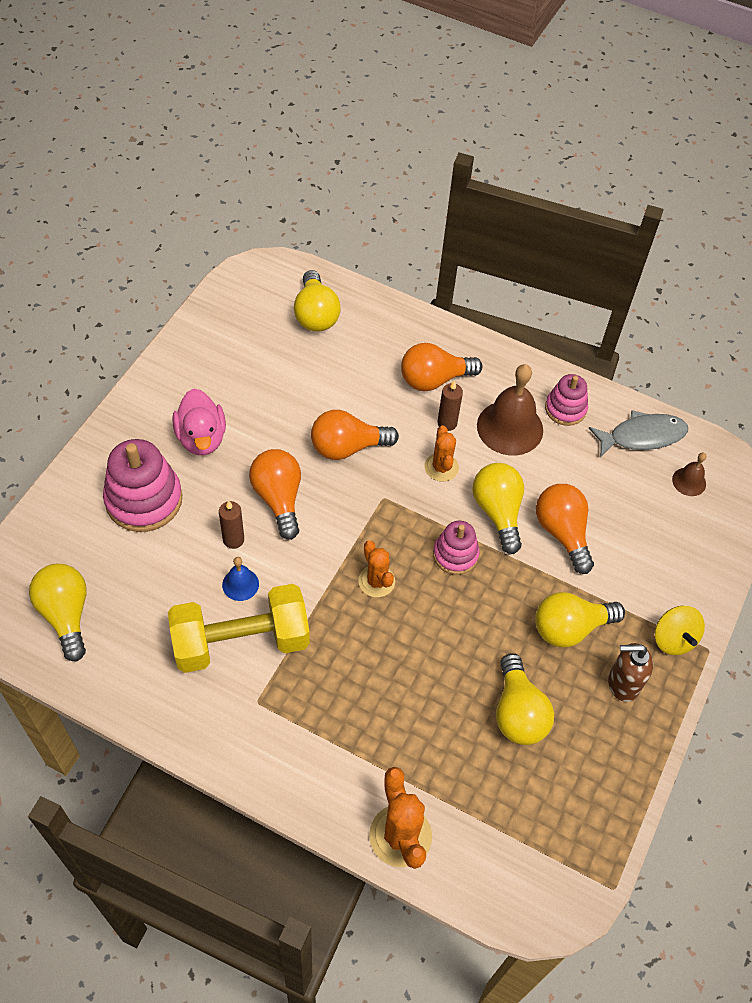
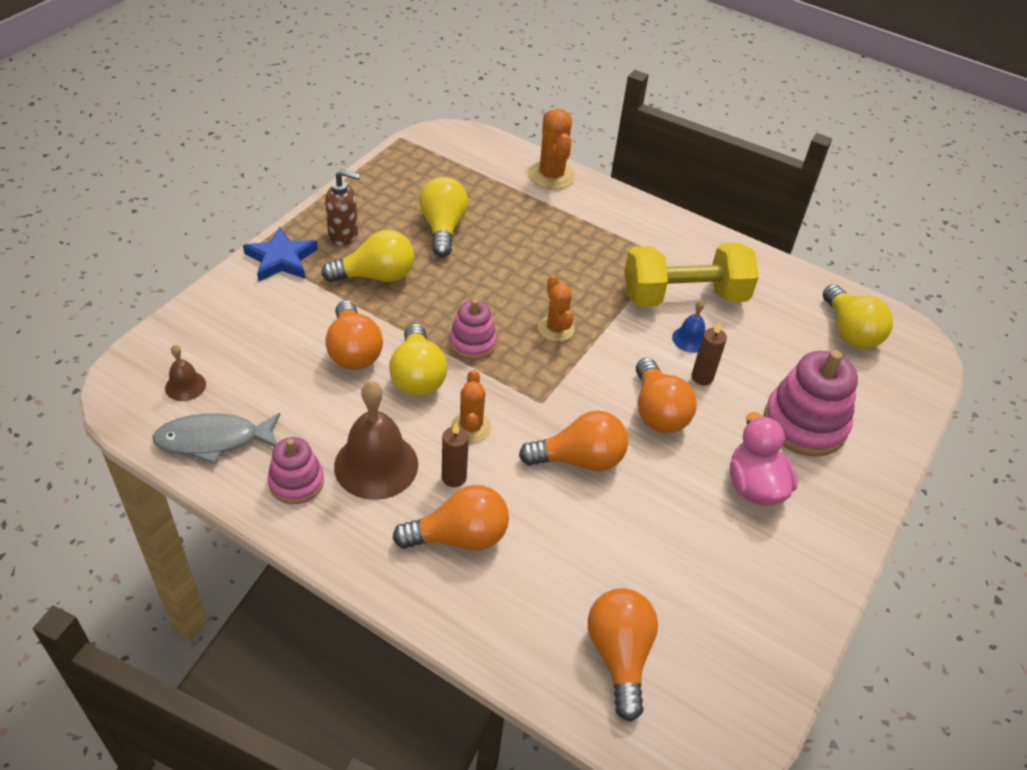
camera: 175 degrees left, 10 degrees down
yellow light bulb [294,270,341,331] -> orange light bulb [588,588,658,722]
yellow spinning top [655,606,705,655] -> blue star [243,227,318,282]

